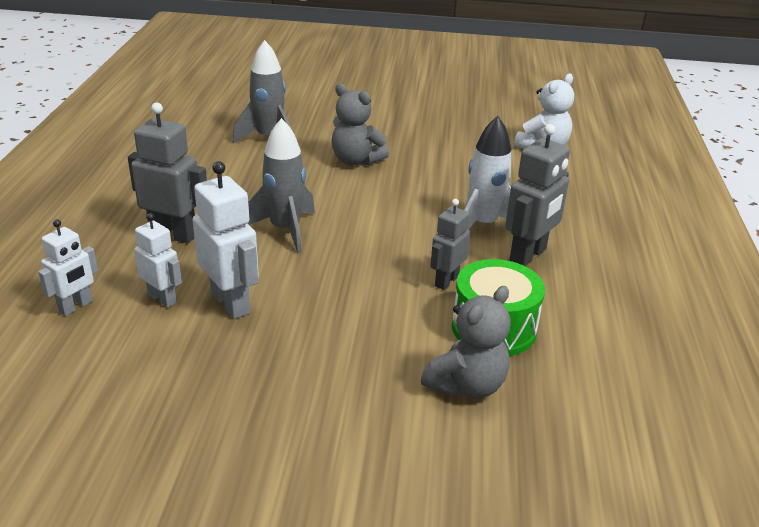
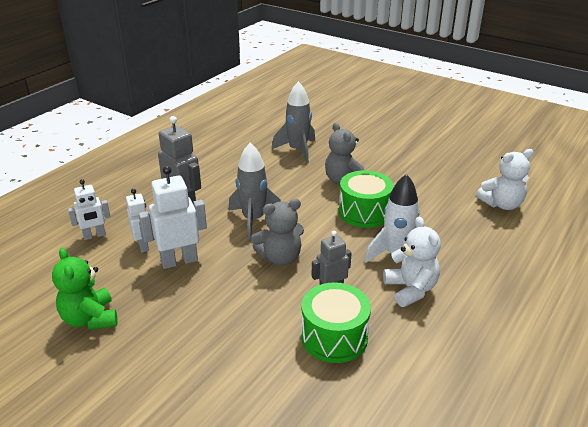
camera: 30 degrees right, 0 degrees up
white robot [193,161,259,319] -> white robot turned 105 degrees counterclockwise [139,166,207,269]
grey teddy bear [421,286,511,398] -> grey teddy bear moved to [251,199,304,266]
grey robot [505,124,570,266] -> white teddy bear [383,217,441,307]
none -> green teddy bear [52,248,118,330]
none -> green drum [339,170,393,228]

